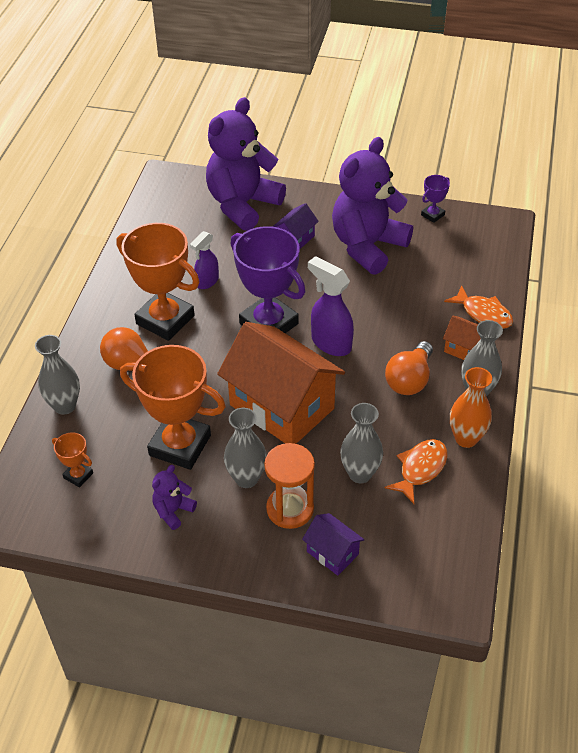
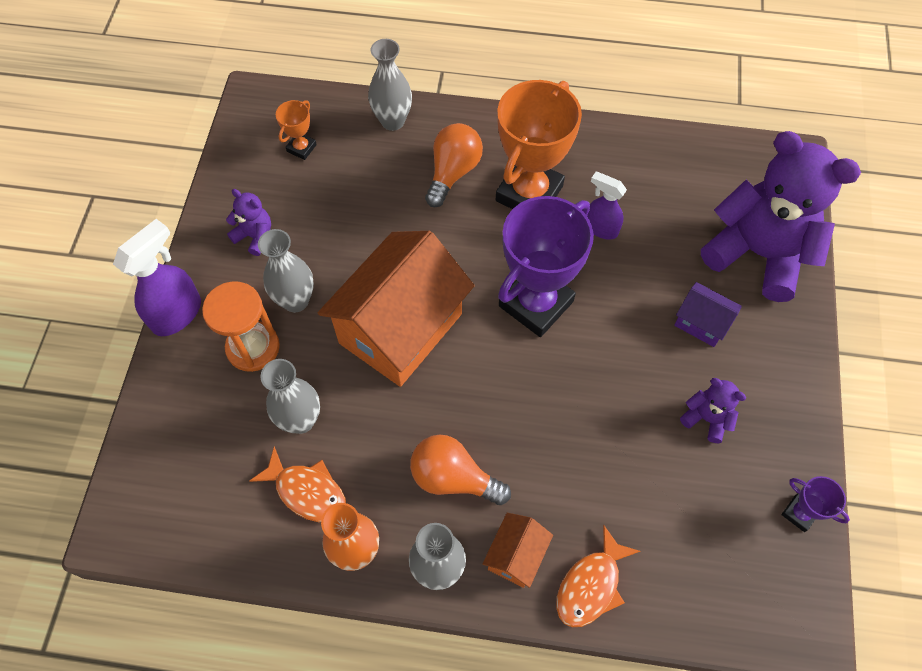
camera: 85 degrees right, 15 degrees up
orange trophy [120,345,226,470] -> none
purple house [302,513,365,576] -> none
purple spray bottle [308,256,354,356] -> purple spray bottle moved to [113,219,201,336]
purple teddy bear [332,137,413,275] -> purple teddy bear [680,378,746,443], size x0.42

